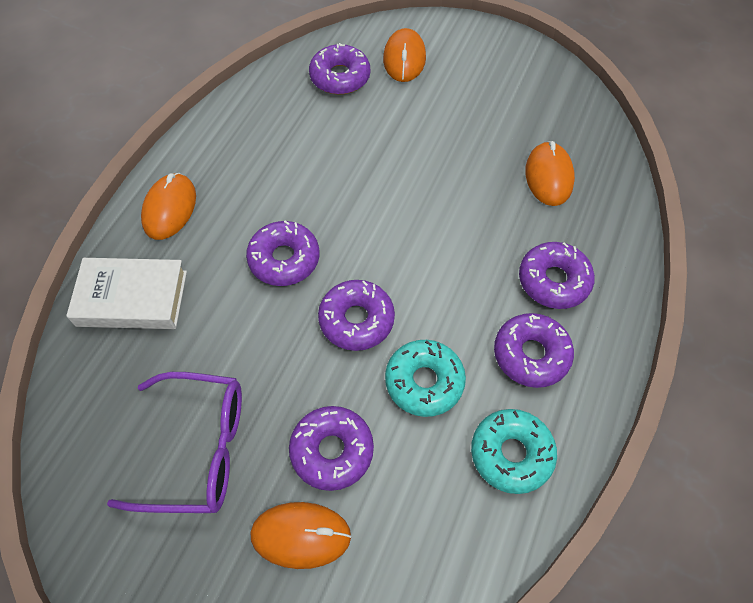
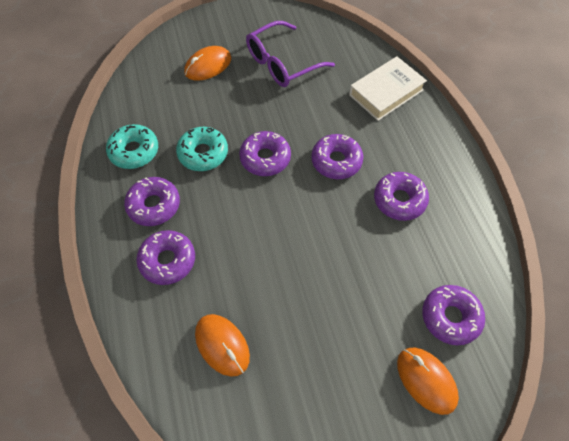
camera: 140 degrees right, 0 degrees up
orange mouse [141,173,196,240] -> none
purple donut [289,406,374,491] -> purple donut moved to [374,172,429,221]

